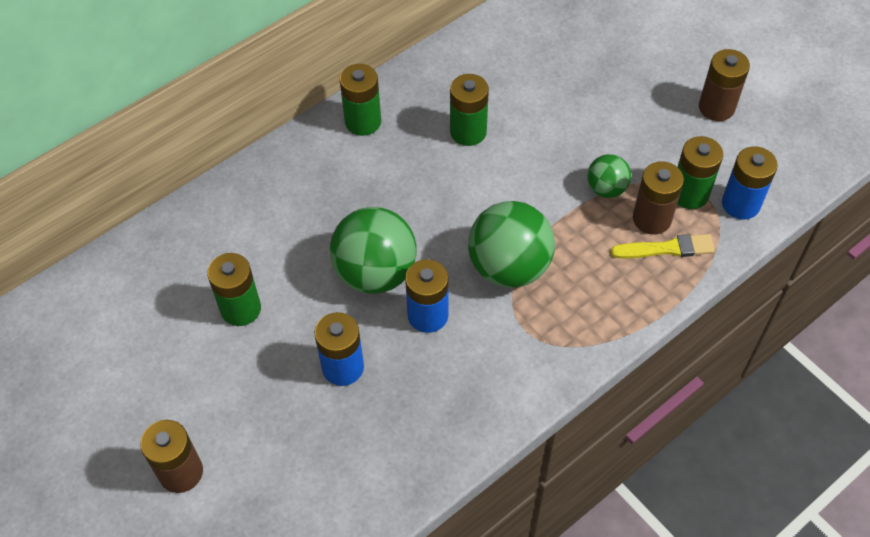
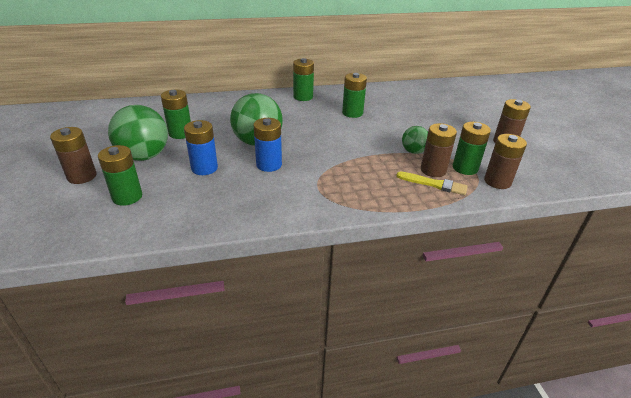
camera: 25 degrees right, 20 degrees down
green ball [468,201,555,288] -> green ball moved to [108,105,168,161]
blue battery [722,146,778,220] -> brown battery [484,134,527,189]
none -> green battery [98,145,142,206]

